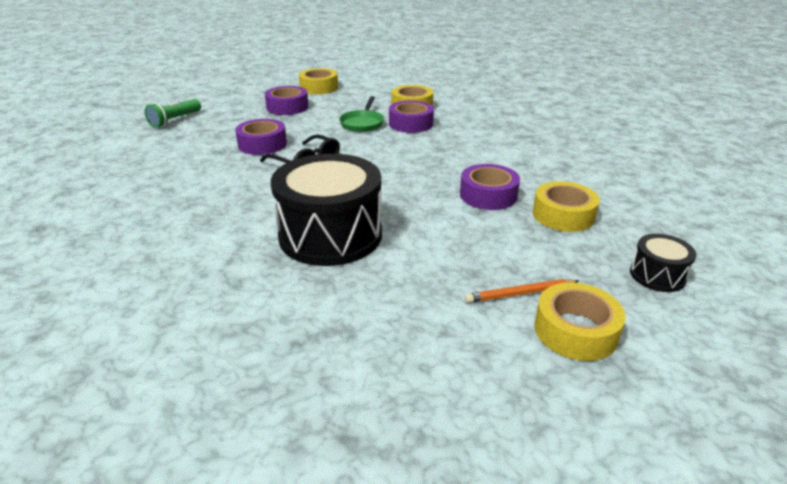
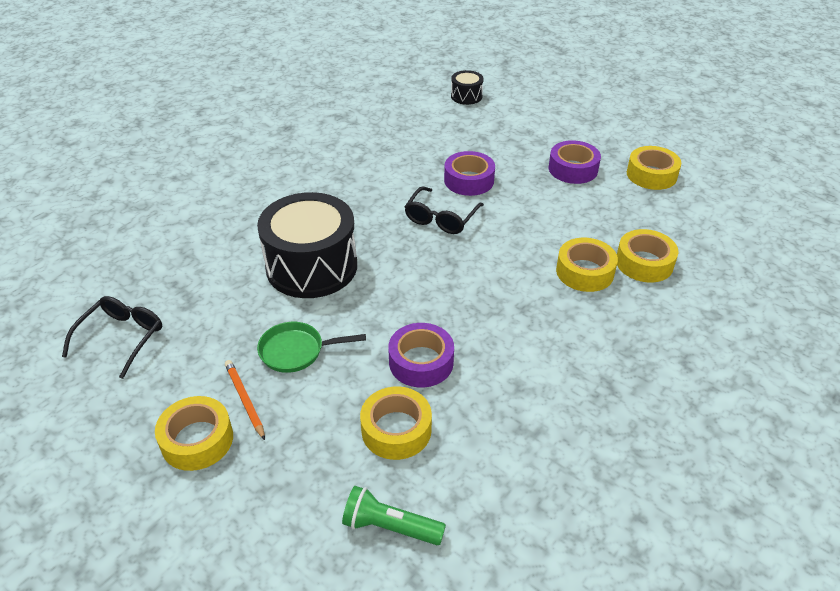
camera: 75 degrees right, 10 degrees up
green flashlight [145,99,201,128] -> green flashlight moved to [342,486,446,545]
green pan [339,96,384,132] -> green pan moved to [257,322,366,373]
purple tape [389,100,434,133] -> yellow tape [556,238,618,292]
black drum [630,234,696,292] -> black drum moved to [451,70,484,105]
none -> black glasses [62,296,162,379]

